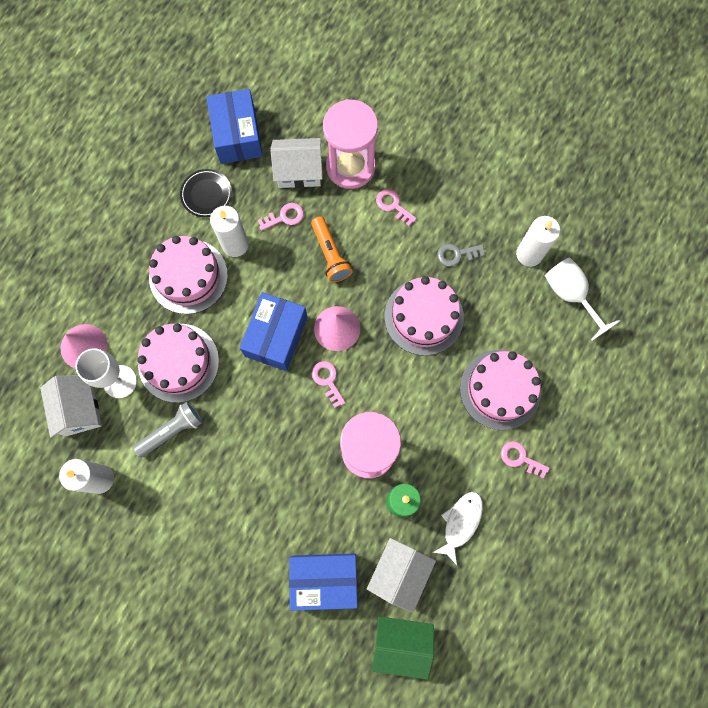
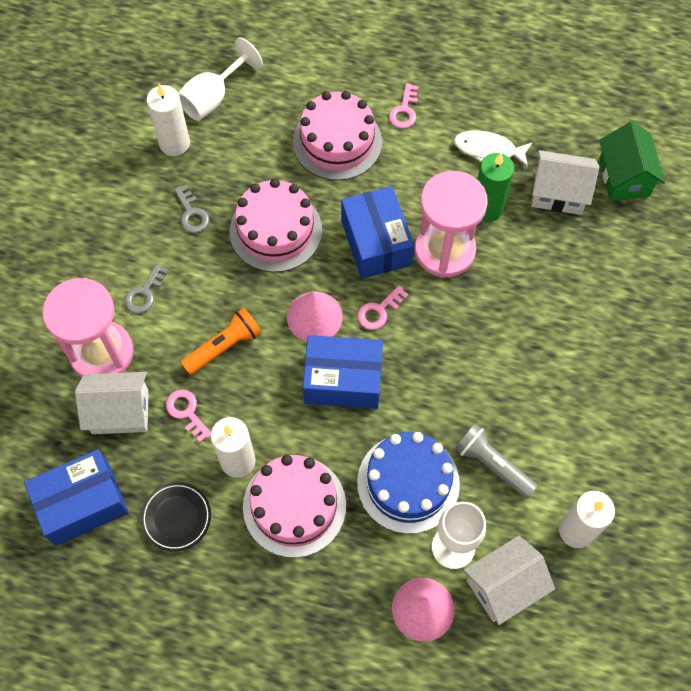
camera: 105 degrees left, 10 degrees down
pink cake [137,324,219,403] -> blue cake [357,432,460,534]
white house [271,138,323,188] -> white house turned 75 degrees counterclockwise [75,372,149,434]
blue box [289,554,358,611] -> blue box moved to [341,186,415,279]
pink key [376,189,417,226] -> grey key [124,263,169,313]

